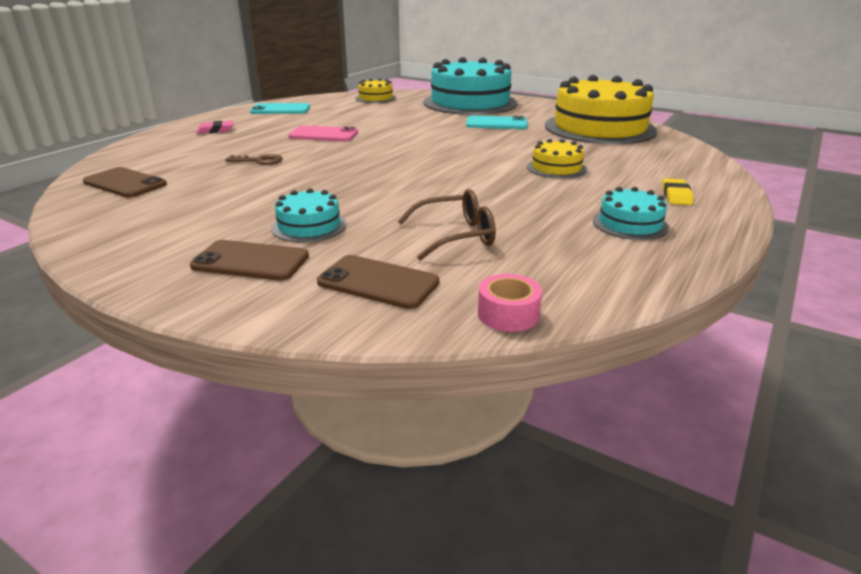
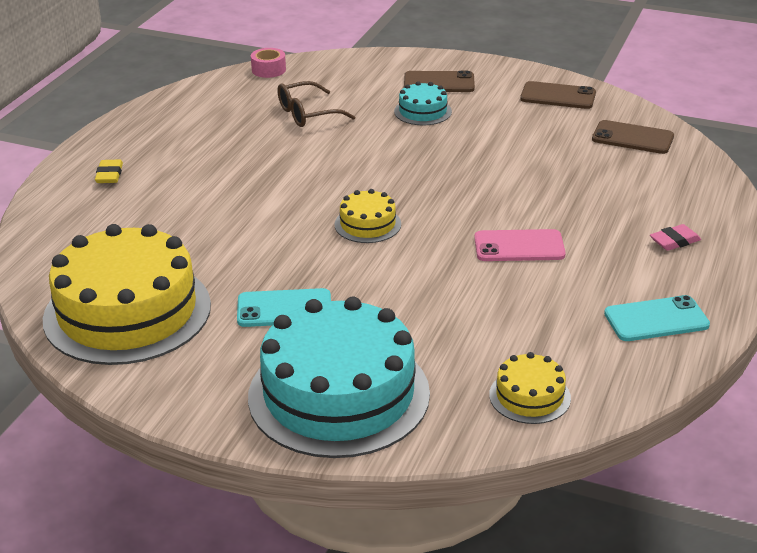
camera: 170 degrees right, 5 degrees up
brown key [225,154,283,165] -> none
brown phone [317,255,439,309] -> brown phone moved to [520,81,596,109]
yellow cake [527,139,587,179] -> yellow cake moved to [335,189,401,243]
turquoise cake [593,187,669,240] -> none

